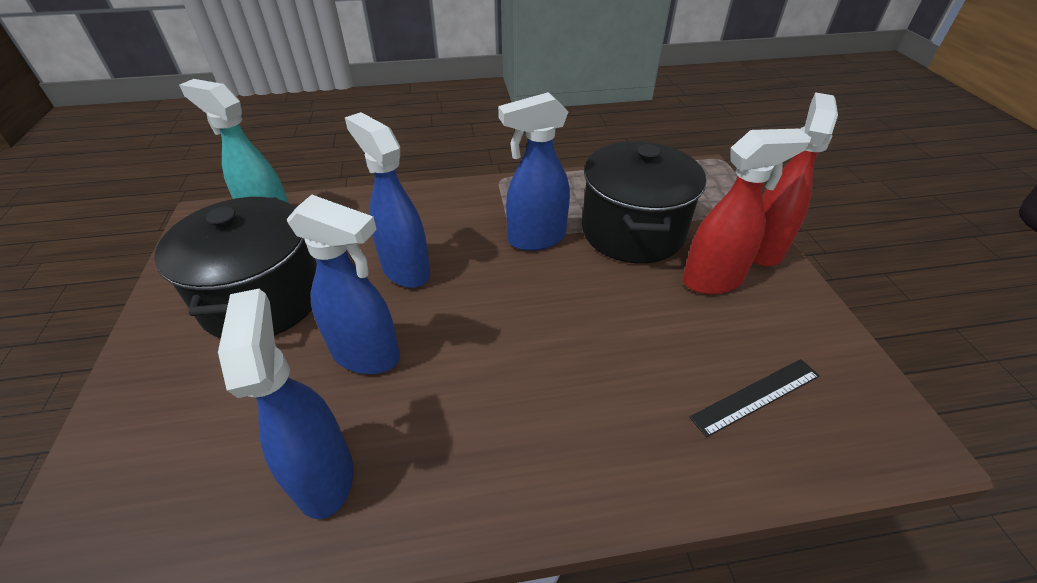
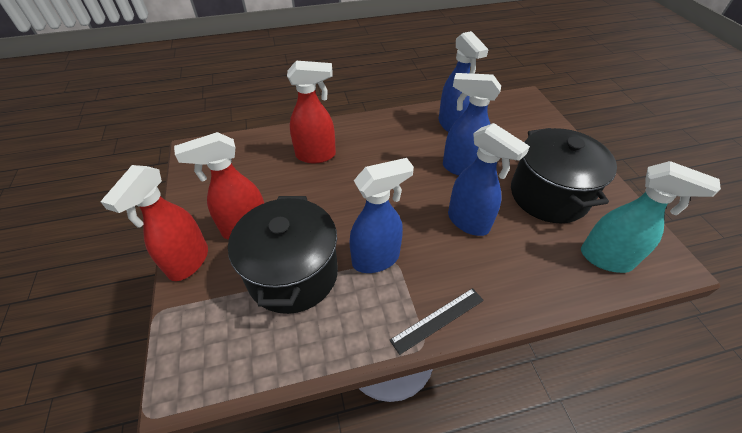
camera: 175 degrees right, 5 degrees up
black ruler [689,359,820,437] -> black ruler moved to [390,288,484,355]
none -> red spray bottle [287,61,336,163]

